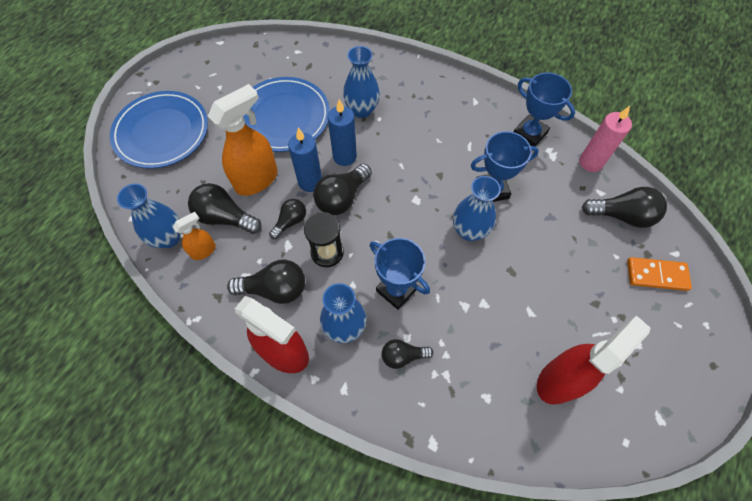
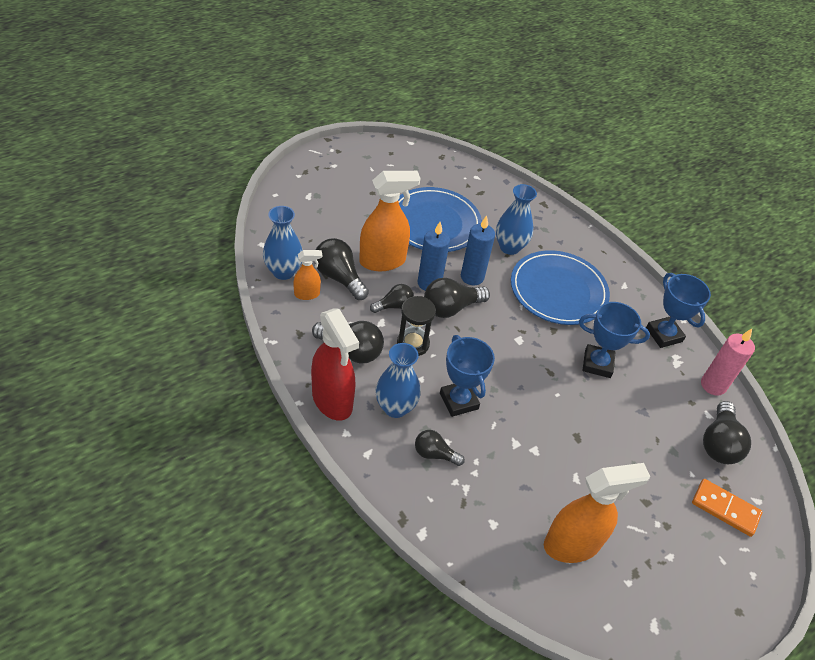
camera: 20 degrees right, 15 degrees down
blue plate [110,91,208,169] -> blue plate moved to [511,250,610,325]
blue vase [453,176,501,241] -> none
red spray bottle [537,315,650,405] -> orange spray bottle [544,463,650,563]
black light bulb [582,187,667,228] -> black light bulb turned 75 degrees clockwise [703,401,751,464]

